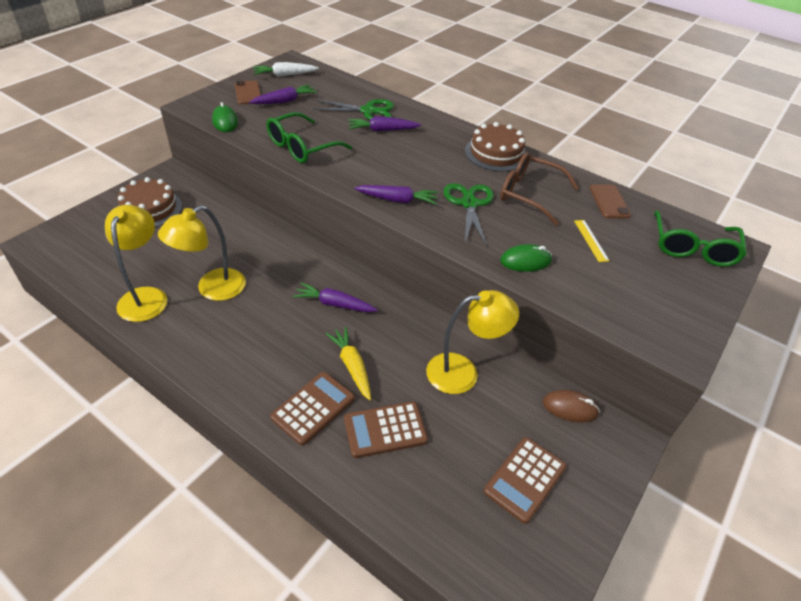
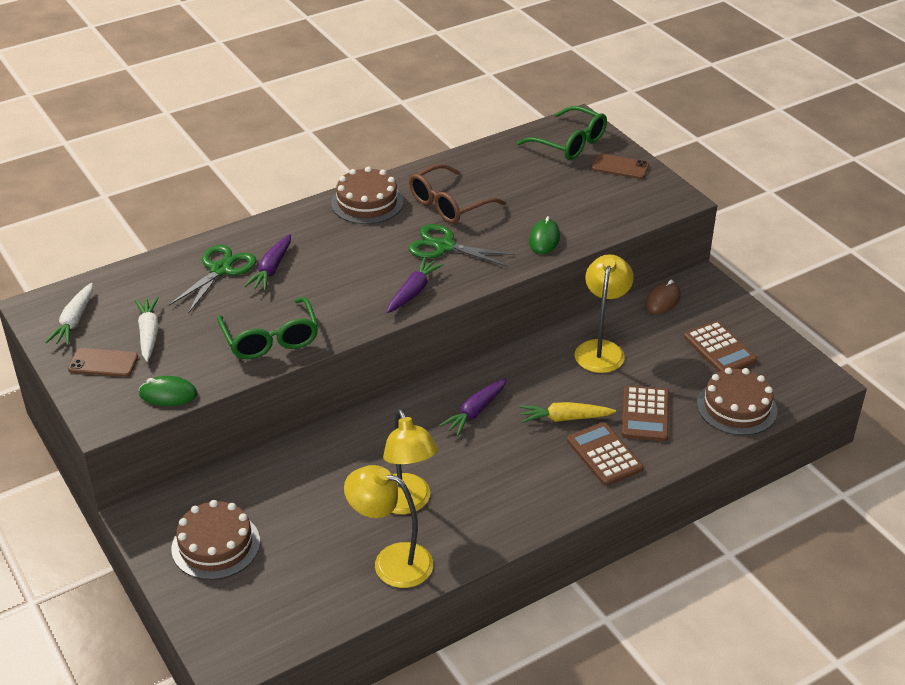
camera: 65 degrees left, 5 degrees down
purple carrot [249,85,317,104] -> white carrot [134,297,159,361]
yellow ruler [574,220,610,262] -> none
brown phone [590,185,631,218] -> brown phone moved to [592,153,649,179]
none -> brown cake [697,368,777,435]

